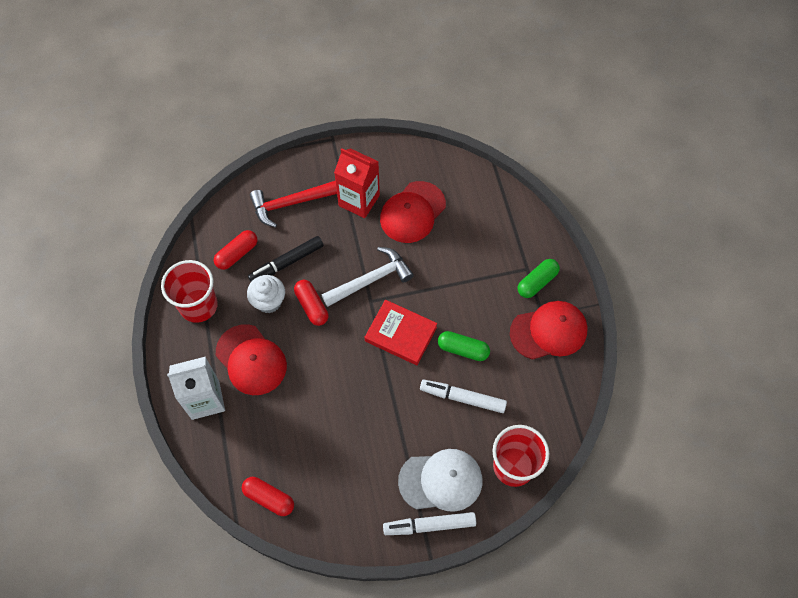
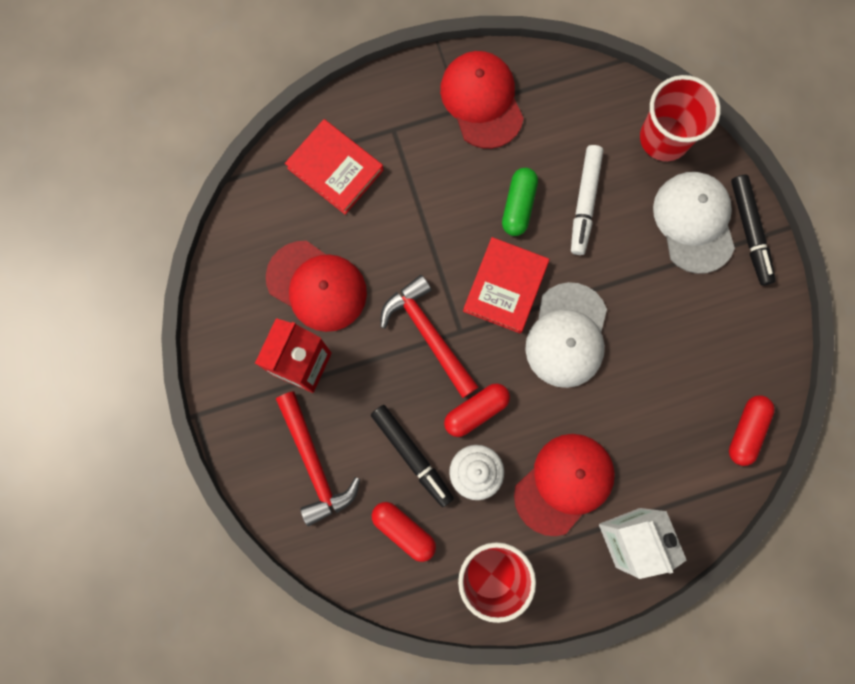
camera: 95 degrees left, 15 degrees up
white hammer [322,247,414,307] -> red hammer [380,275,479,398]
white marker [383,512,476,535] -> black marker [731,175,776,286]
green capsule [518,259,560,298] -> none
none -> red book [285,119,383,215]
none -> white cap [525,282,607,388]

